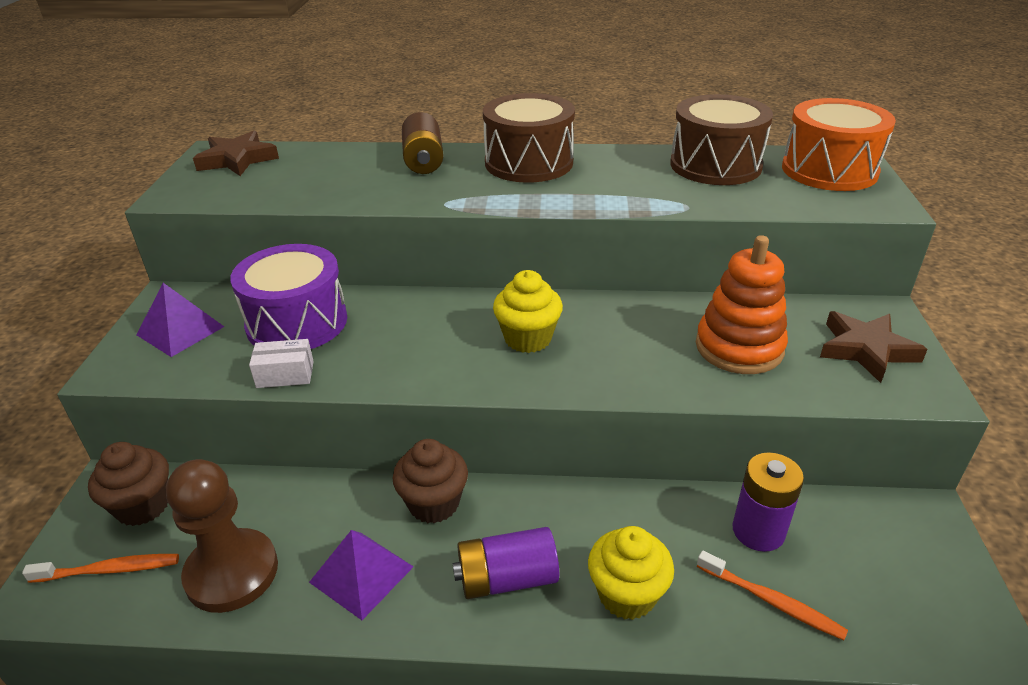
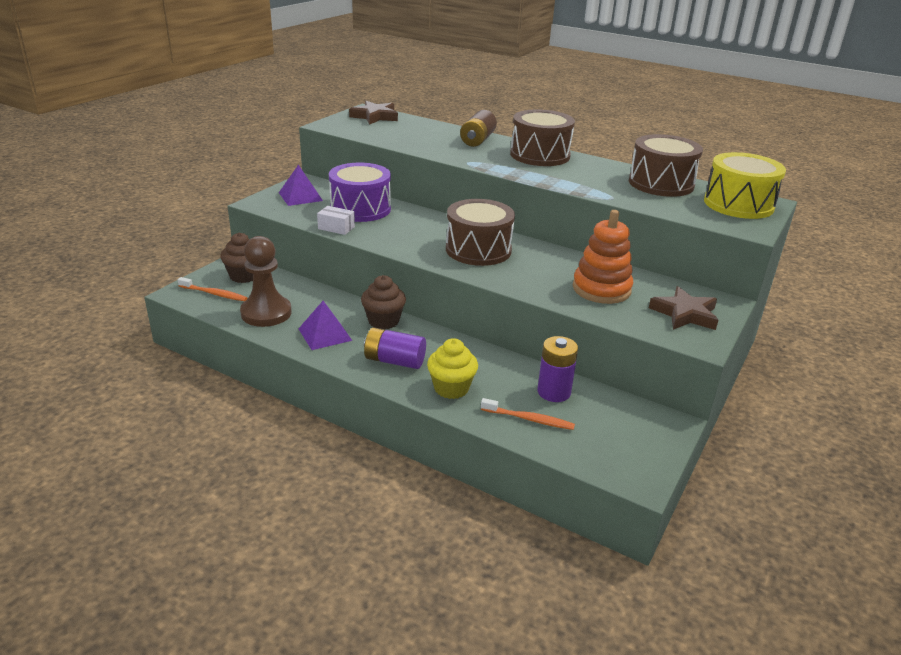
camera: 25 degrees right, 5 degrees down
yellow cupcake [493,270,563,353] -> brown drum [446,199,515,266]
orange toothbrush [697,550,848,640] -> orange toothbrush turned 45 degrees counterclockwise [481,398,575,430]
orange drum [782,98,896,191] -> yellow drum [704,152,786,219]

